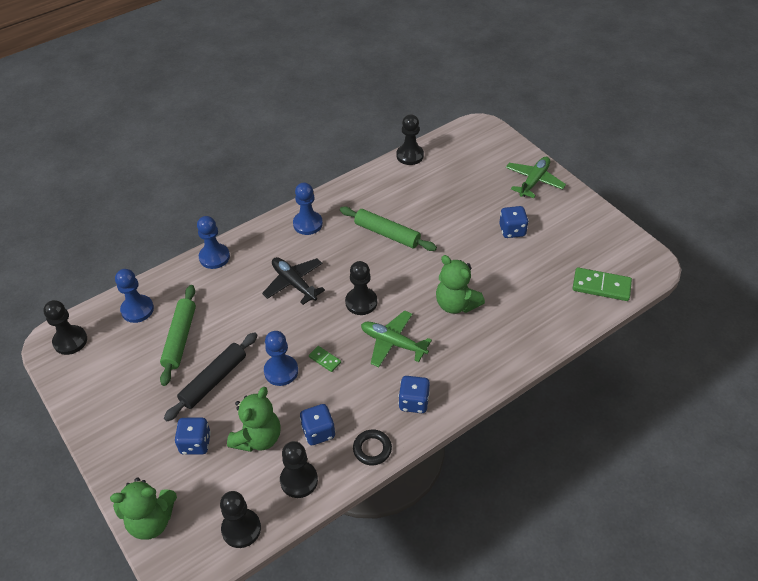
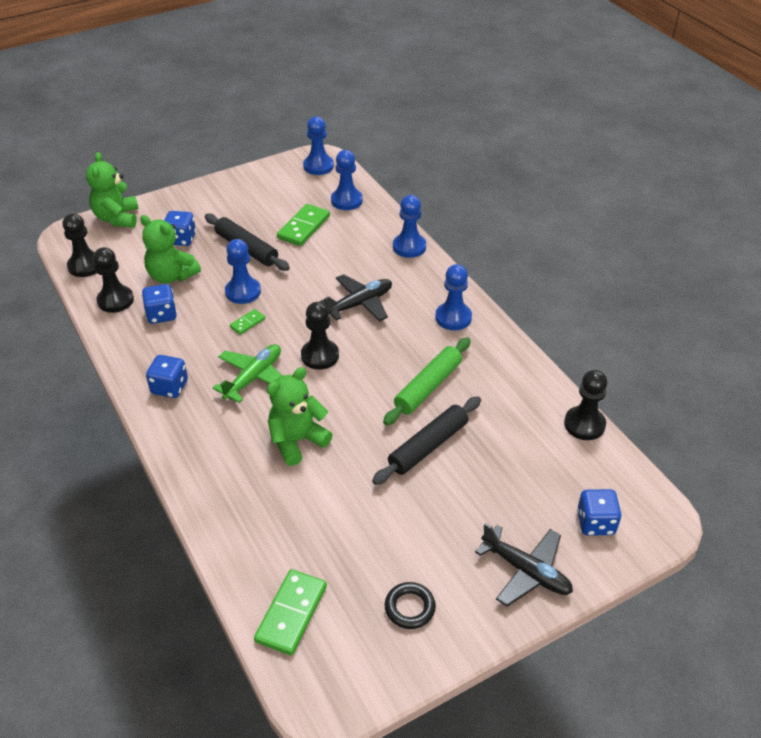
camera: 95 degrees right, 5 degrees down
black pawn [43,300,87,355] -> blue pawn [303,116,334,175]
green rolling pin [160,285,196,386] -> green domino [277,204,330,246]
black ring [353,429,392,465] -> black ring moved to [385,582,436,629]
blue dice [499,206,529,238] -> blue dice moved to [577,489,622,536]
green plane [506,157,566,198] -> black plane [475,523,573,606]
none -> black rolling pin [372,396,481,485]

